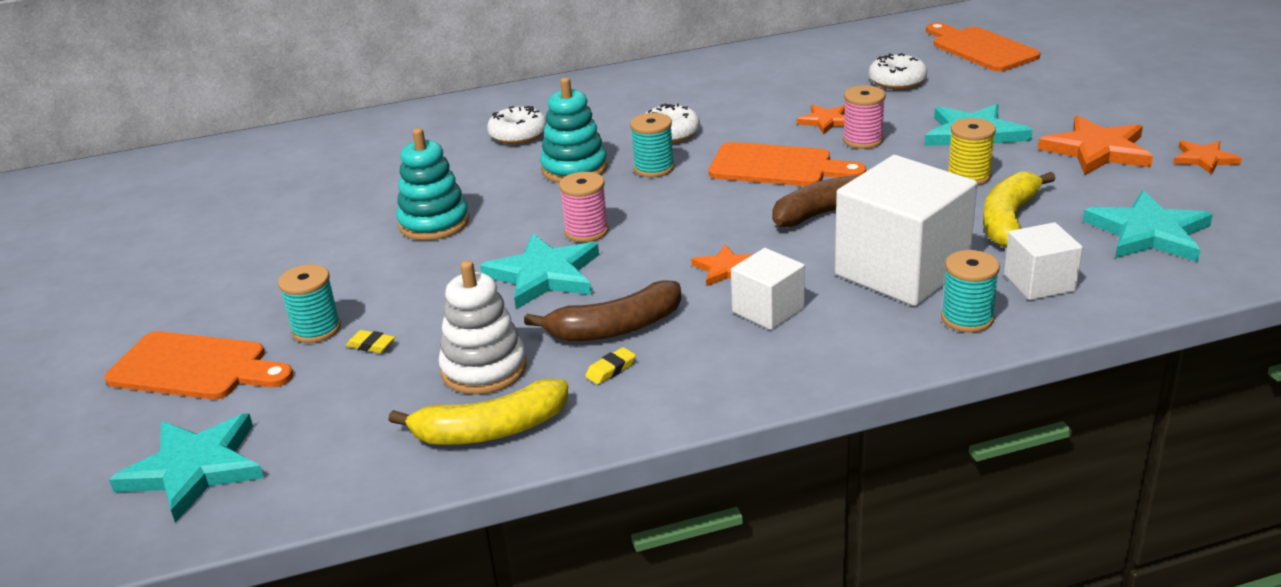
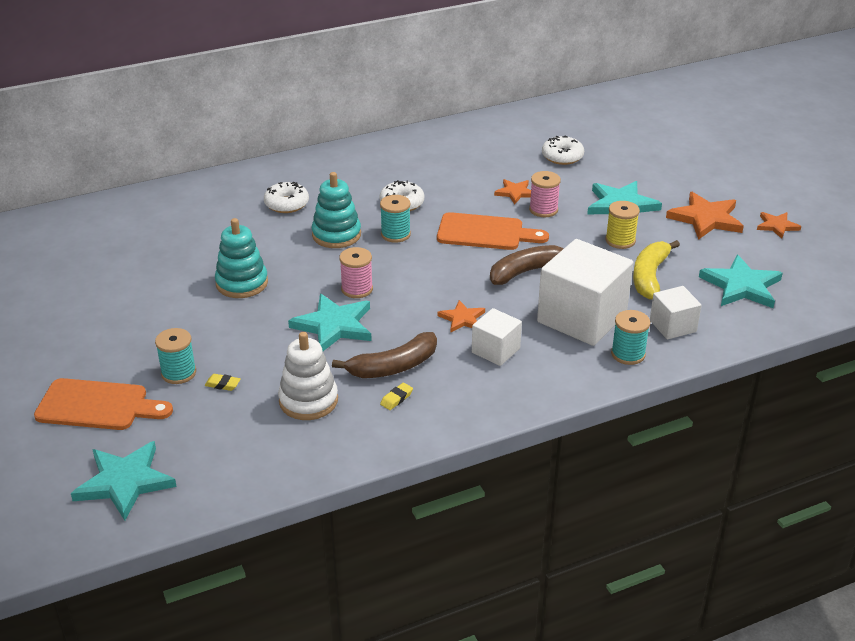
camera: 10 degrees left, 5 degrees up
yellow banana [388,379,568,445] -> none
orange cutting board [926,22,1040,72] -> none

